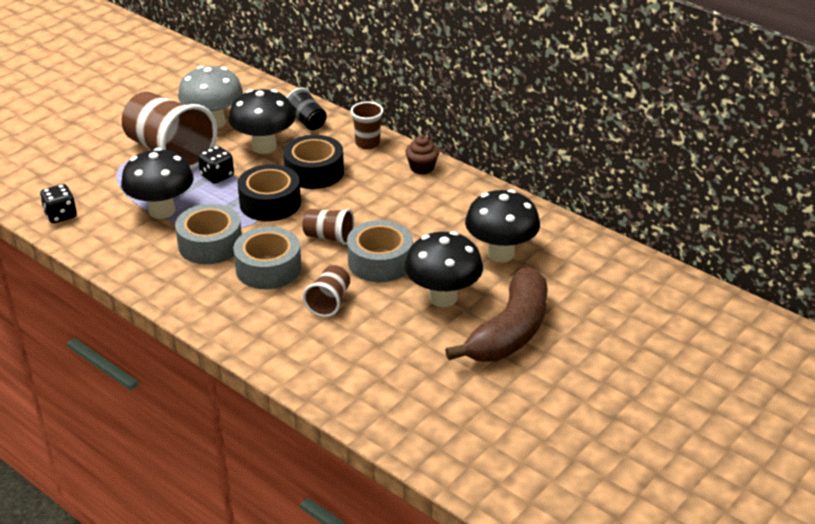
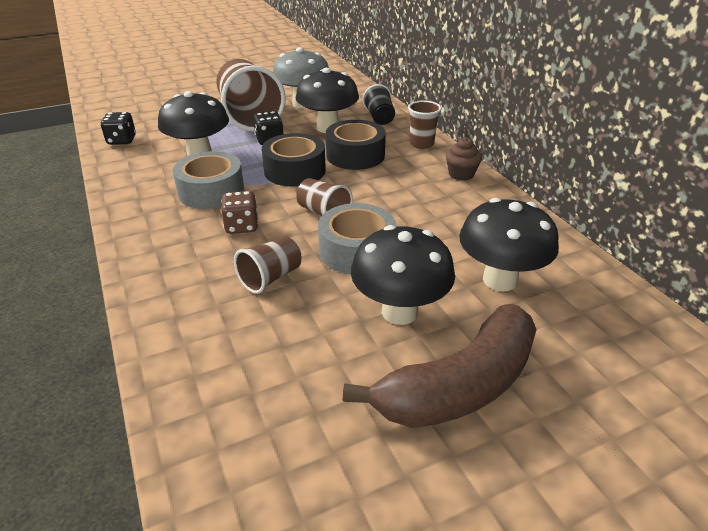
camera: 25 degrees right, 0 degrees up
grey tape [233,227,301,289] -> brown dice [221,191,258,234]

